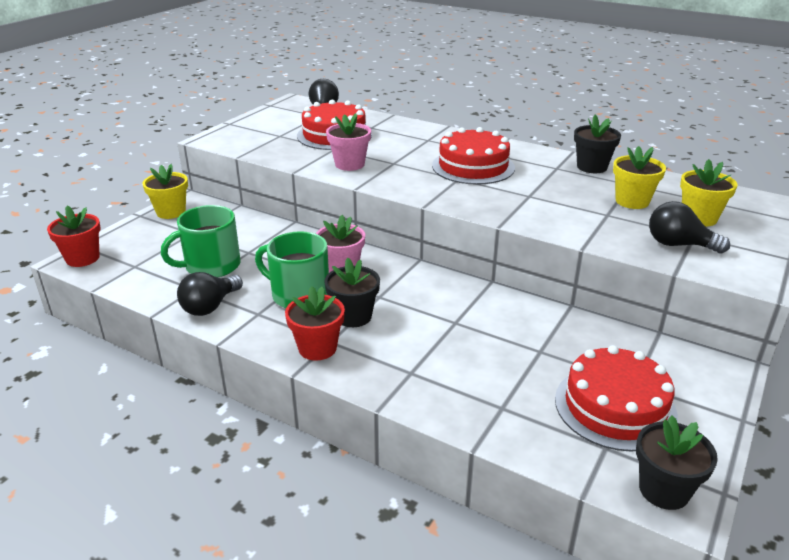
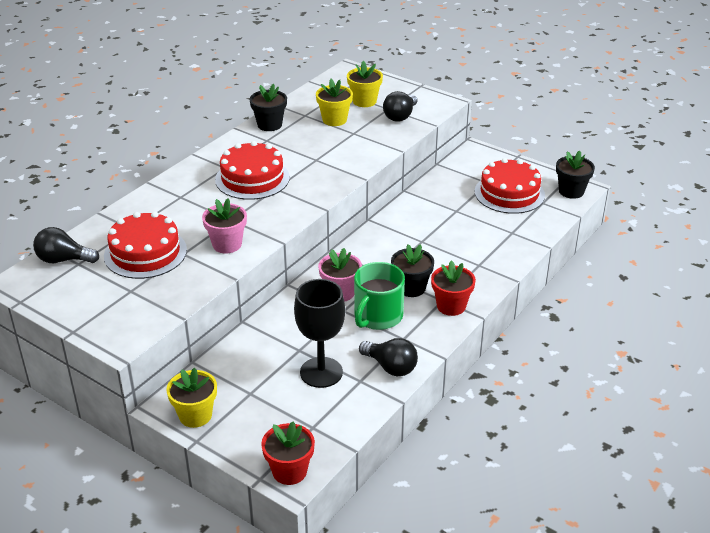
camera: 85 degrees left, 5 degrees up
green mug [161,205,241,277] -> black goblet [294,279,345,388]

